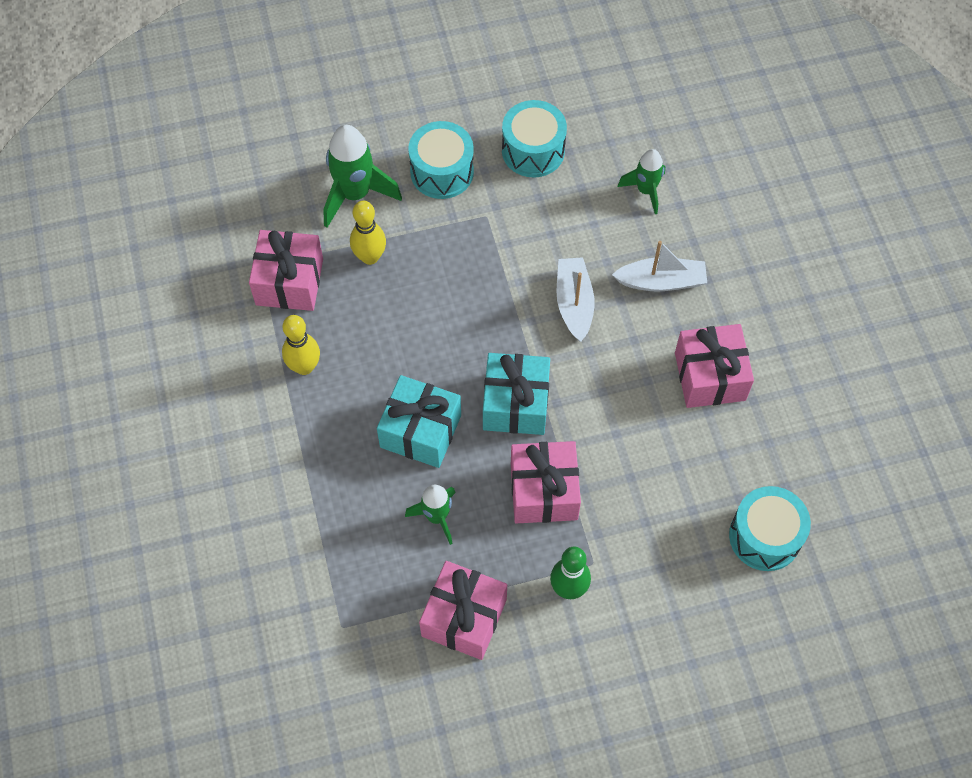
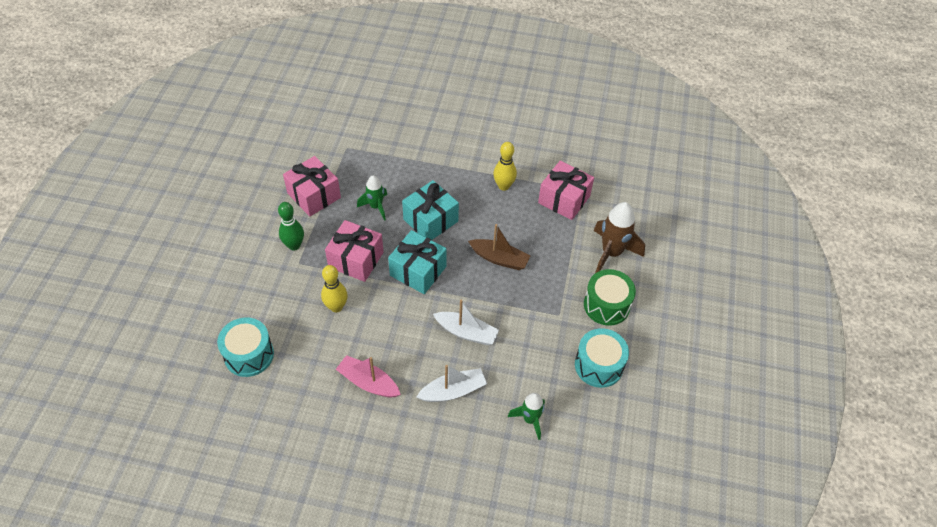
camera: 115 degrees right, 10 degrees down
green rocket [323,125,402,228] -> brown rocket [594,202,645,273]
yellow bowling pin [350,201,386,265] -> yellow bowling pin moved to [321,265,348,312]
turquoise drum [408,121,474,199] -> green drum [584,269,636,326]
white boat [612,241,707,291] -> white boat turned 135 degrees counterclockwise [416,365,487,402]
pink gift [675,324,754,408] -> pink boat [336,355,401,397]
none -> brown boat [468,224,530,270]

